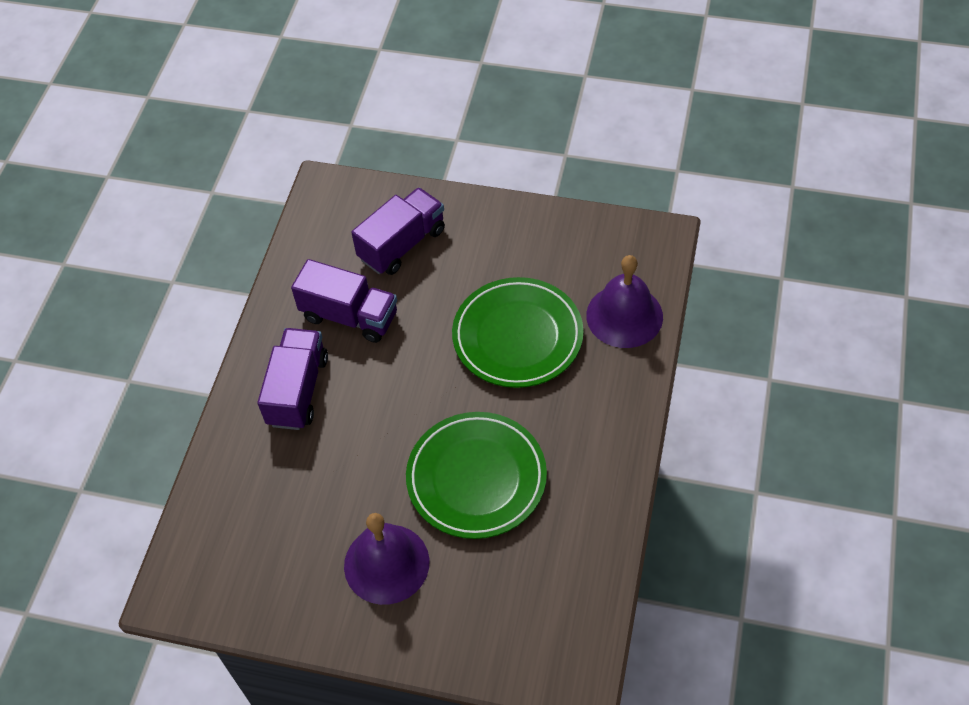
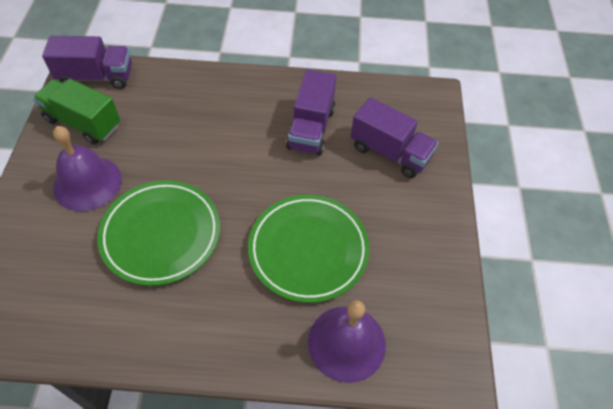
camera: 75 degrees right, 0 degrees up
purple truck [257,328,328,430] -> purple truck moved to [42,36,132,89]
none -> green truck [33,79,120,145]

